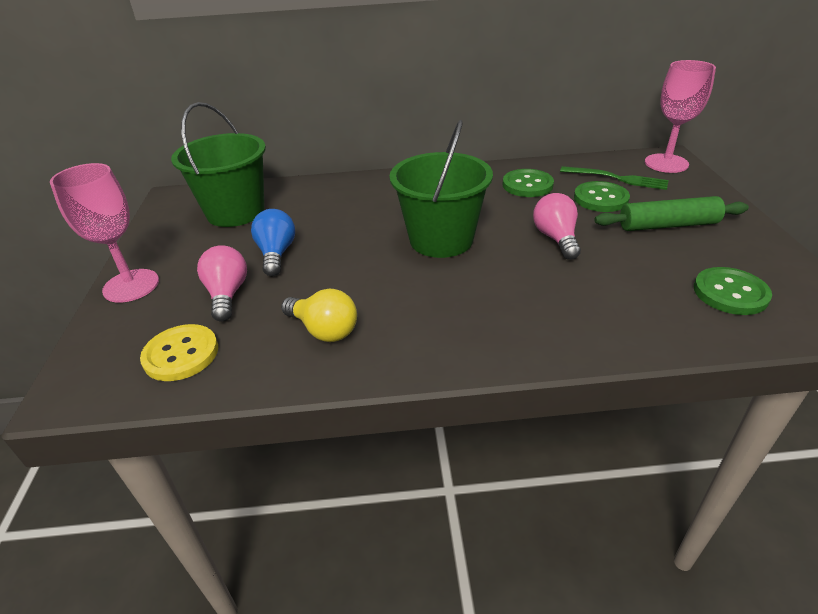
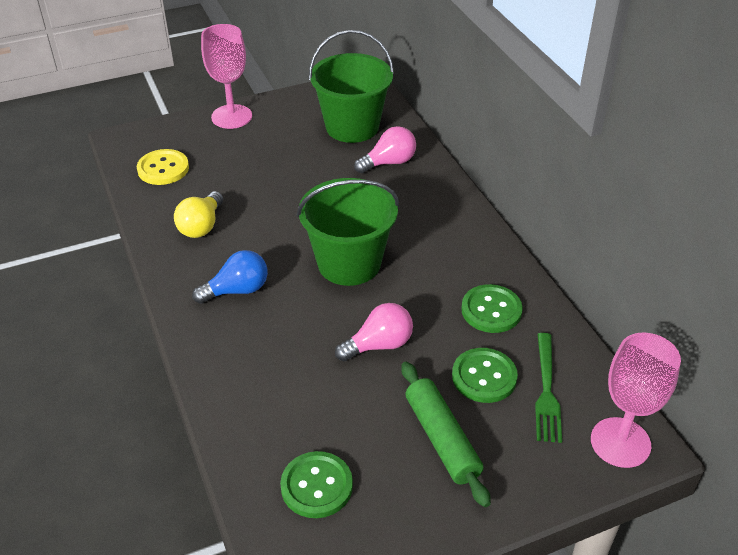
camera: 70 degrees right, 5 degrees up
pink light bulb [197,245,247,322] -> pink light bulb moved to [354,126,416,173]
blue light bulb [251,209,295,276] -> blue light bulb moved to [192,250,268,304]

